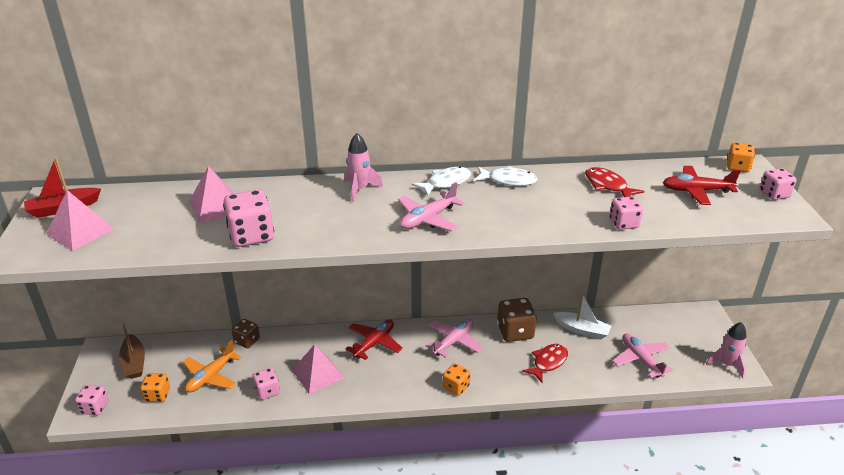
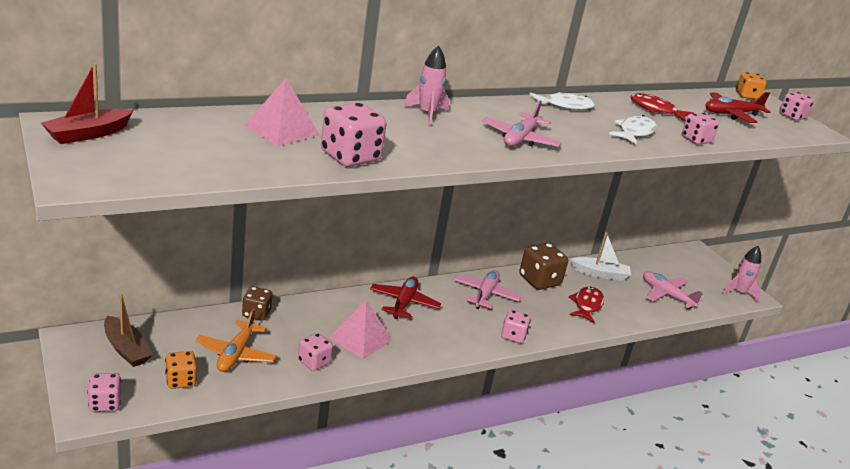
camera: 25 degrees left, 5 degrees down
pink pyramid [46,190,114,251] -> none
white fish [412,166,471,196] -> white fish moved to [609,115,657,144]
orange dice [443,363,470,396] -> pink dice [501,310,531,344]

